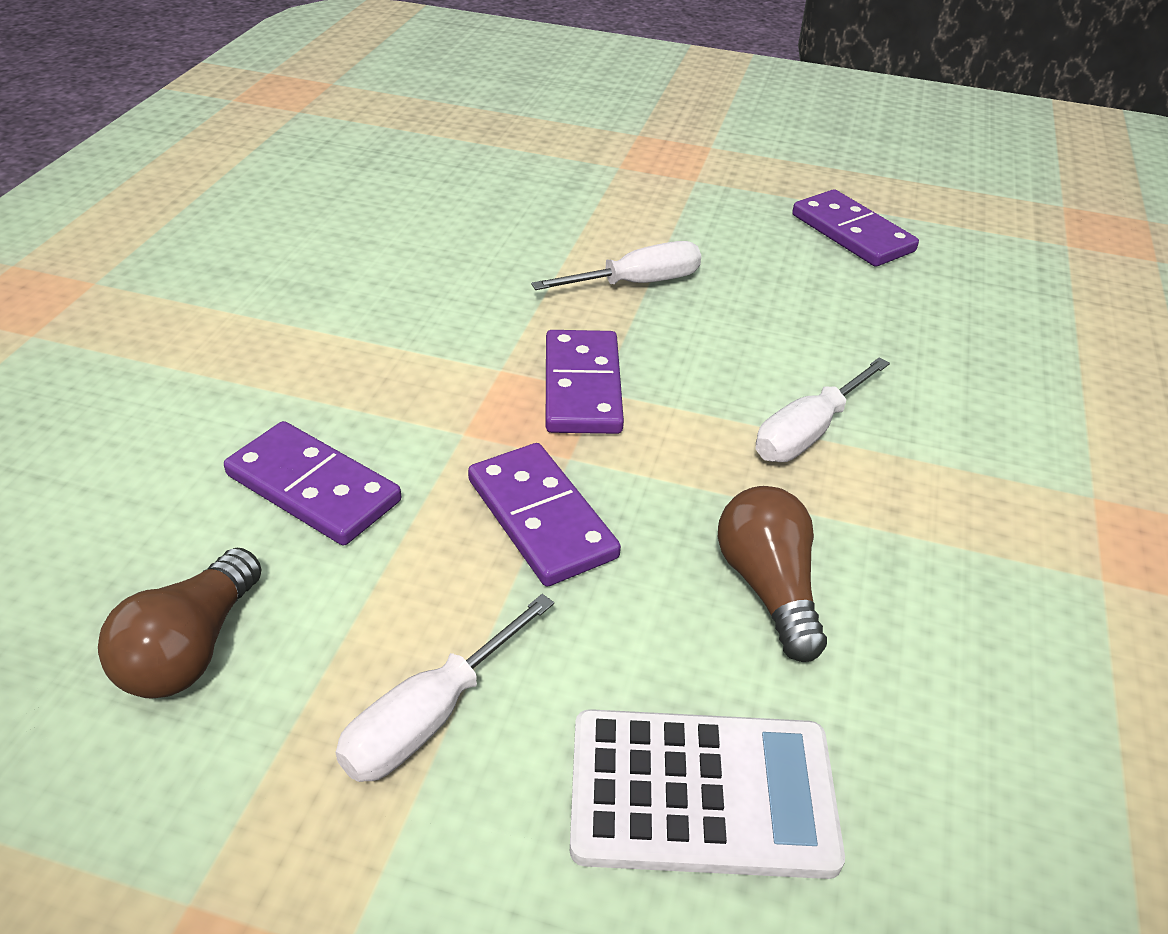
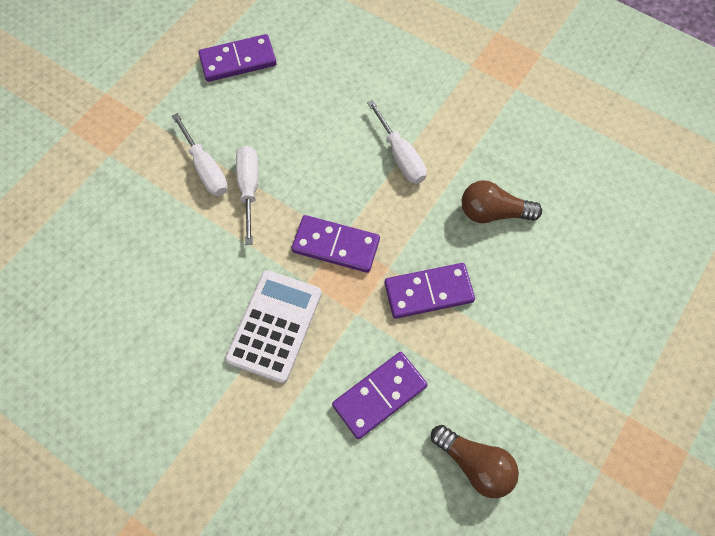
camera: 70 degrees left, 25 degrees up
white screwdriver [336,594,554,782] -> white screwdriver moved to [172,113,228,196]
white calculator [570,709,845,879] -> white calculator moved to [225,270,322,383]

